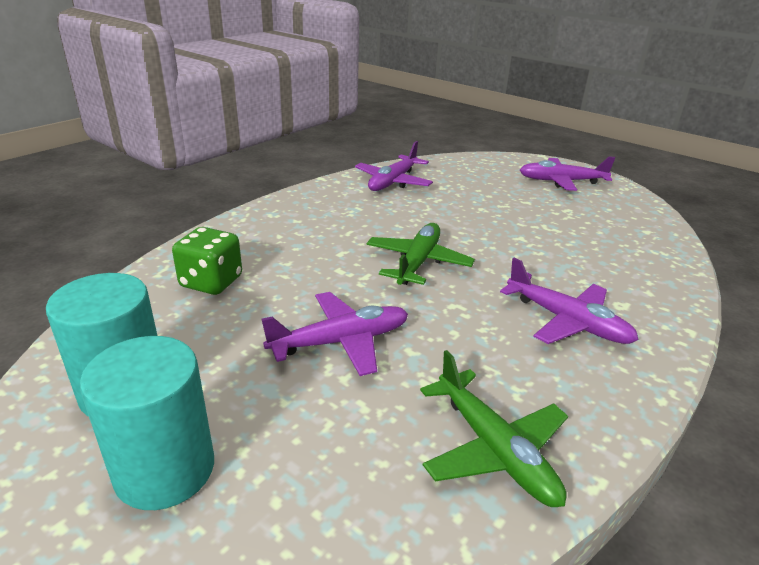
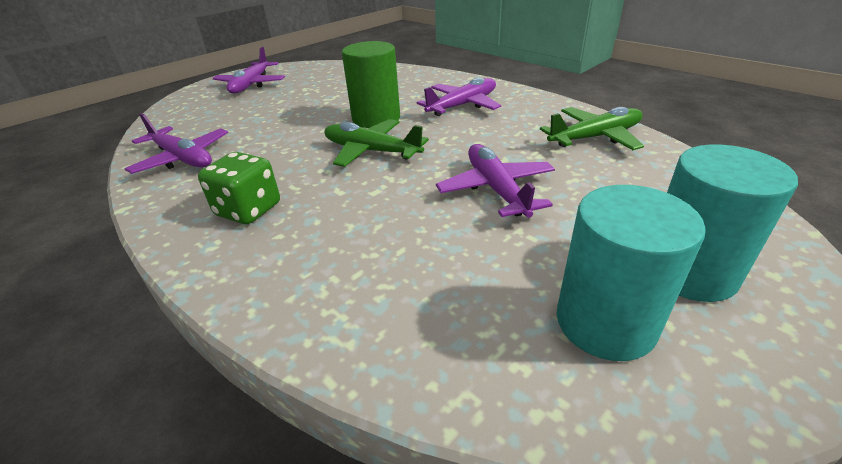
camera: 80 degrees left, 5 degrees up
green dice [172,227,242,295] -> green dice moved to [198,152,280,224]
none -> green cylinder [342,41,400,128]

